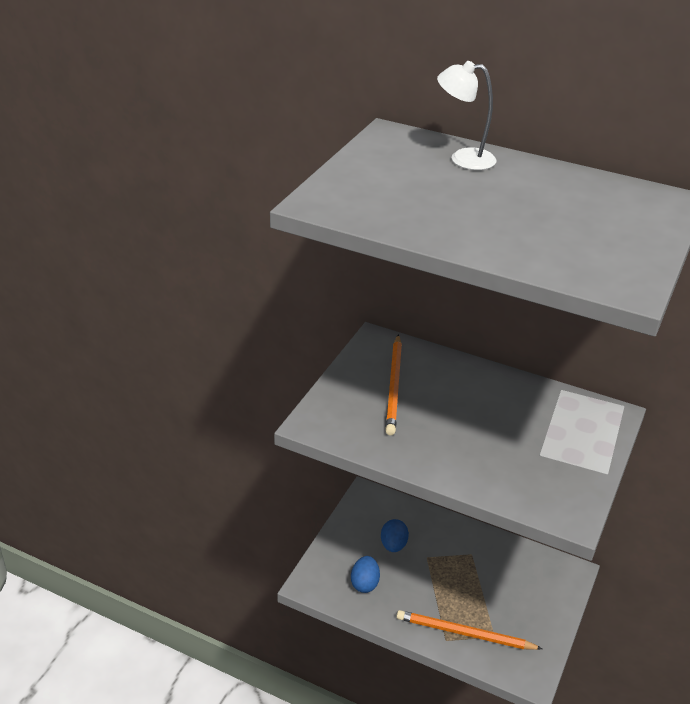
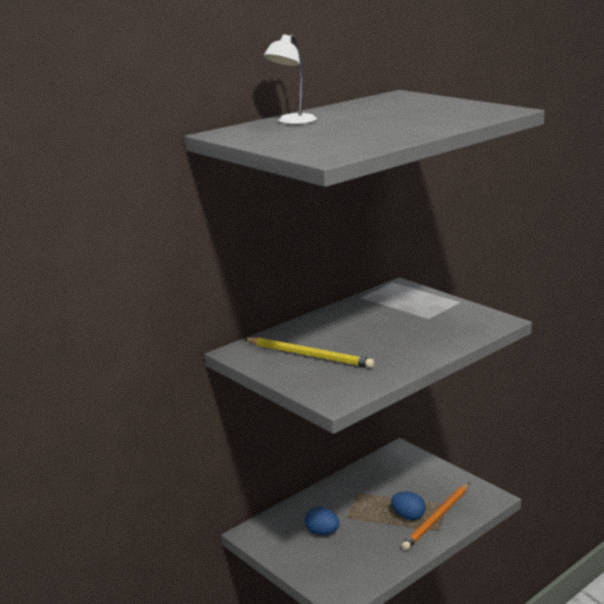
camera: 65 degrees left, 15 degrees down
blue egg [351,556,380,593] -> blue egg moved to [391,492,426,520]
orange pencil [385,335,402,435] -> yellow pencil [244,337,374,368]

